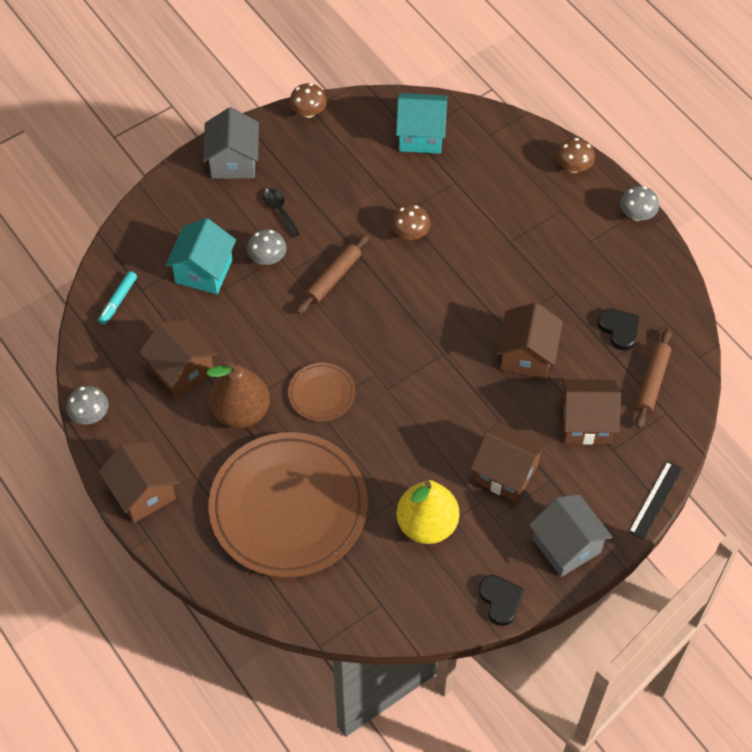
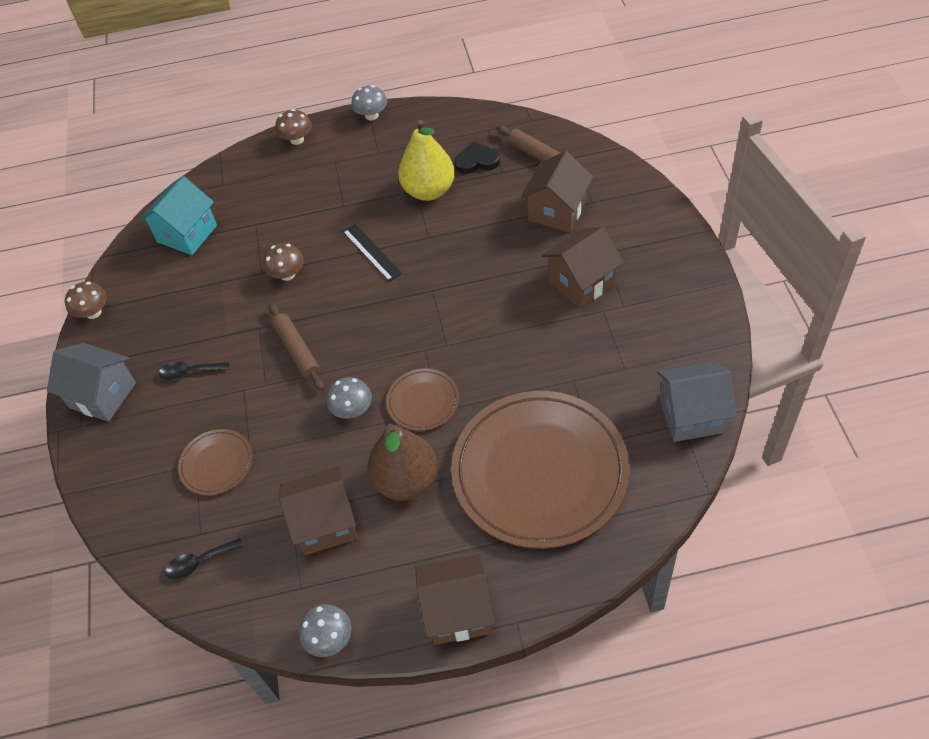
camera: 60 degrees left, 5 degrees down
turquoise marker [98,271,137,325] -> black spoon [165,538,243,579]
turquoise house [165,218,236,294] -> brown plate [178,429,253,496]
grey mushroom [247,229,286,265] -> grey mushroom moved to [327,377,372,419]
yellow pear [396,480,459,544] -> yellow pear moved to [398,120,455,201]
black heart [478,575,524,626] -> none
brown house [496,302,563,379] -> none
grey house [529,494,612,577] -> grey house moved to [657,361,737,442]
black ruler [629,461,683,540] -> black ruler moved to [342,224,402,282]

